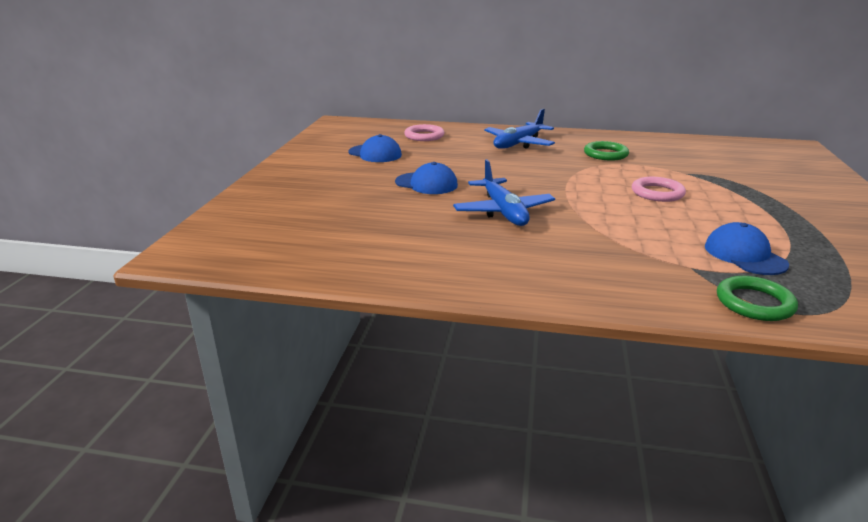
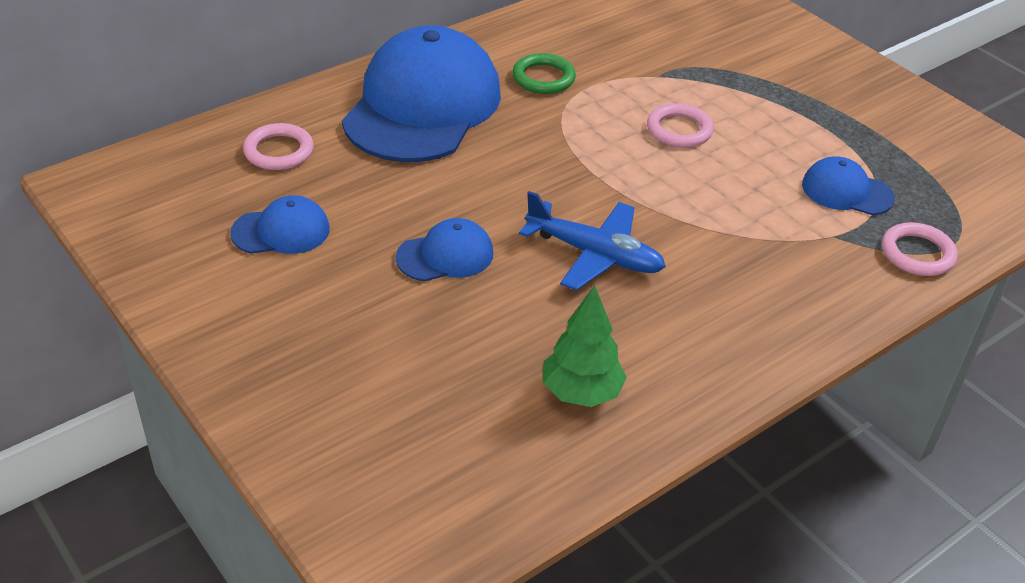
camera: 50 degrees left, 15 degrees up
blue plane [484,109,555,149] -> blue cap [342,25,501,162]
green ring [717,276,798,321] -> pink ring [882,222,958,276]
none -> green tree [543,285,627,407]

